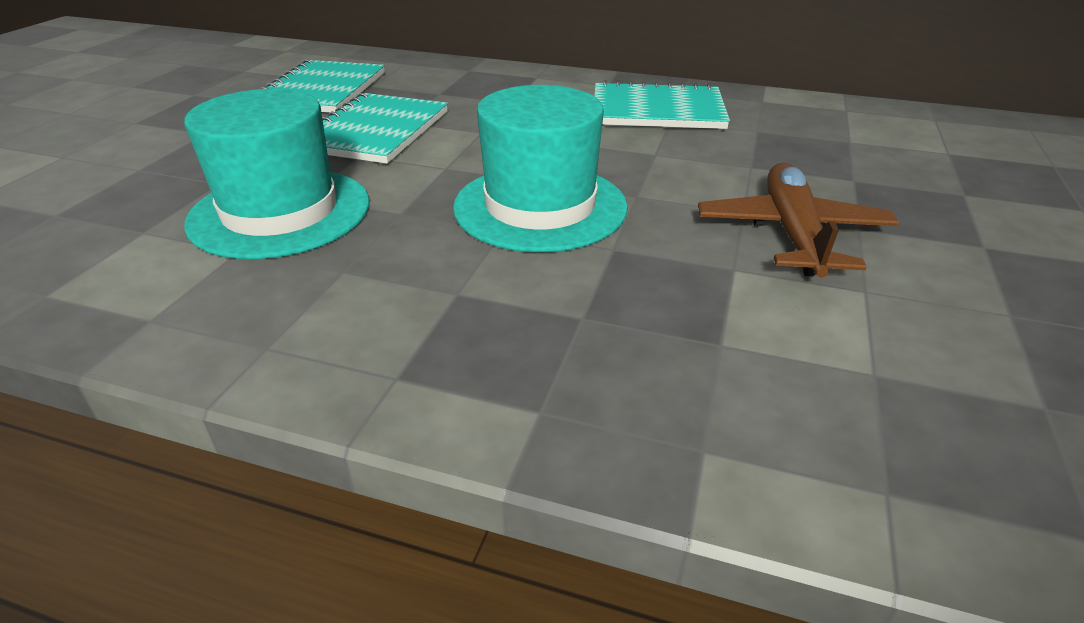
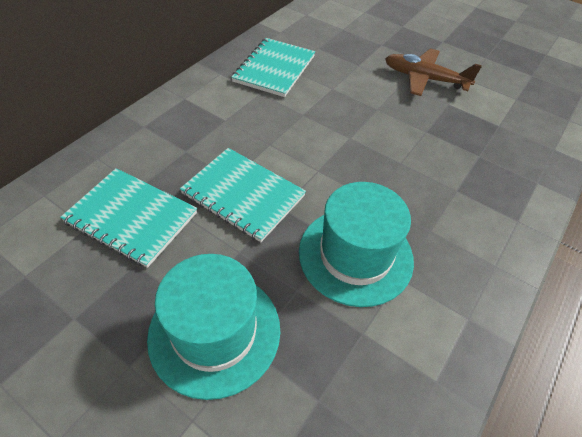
camera: 75 degrees left, 15 degrees up
turquoise hat [453,85,628,252] -> turquoise hat moved to [147,254,280,400]

